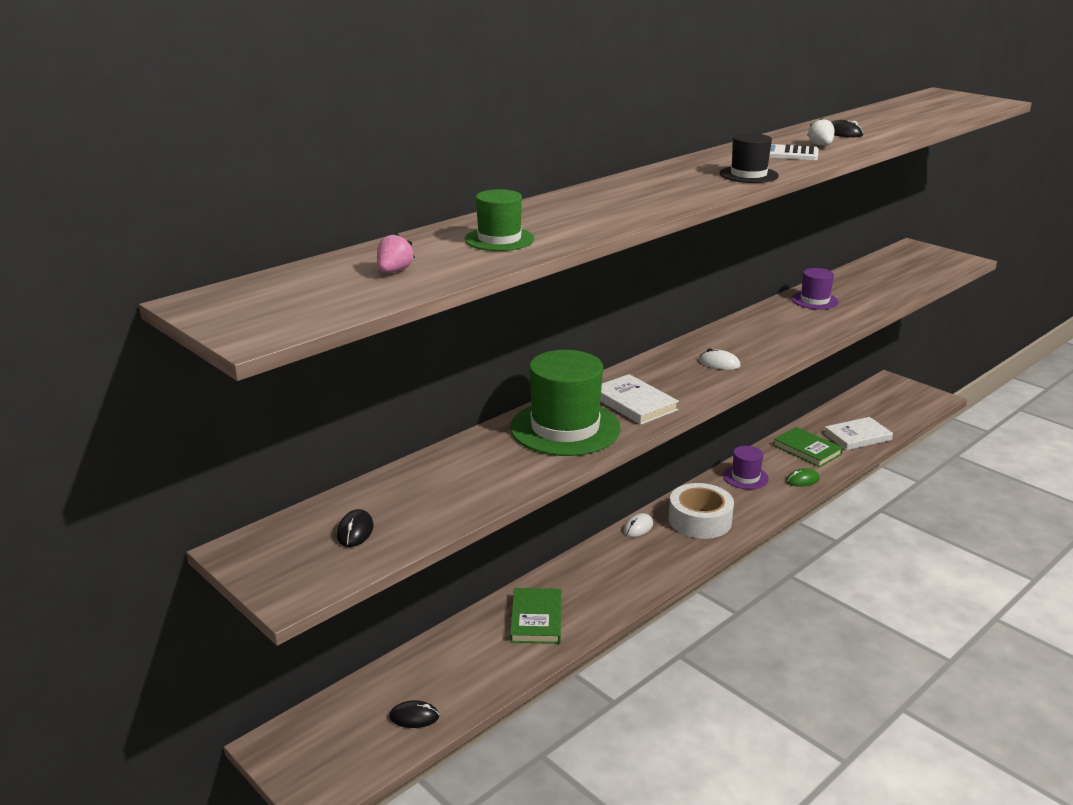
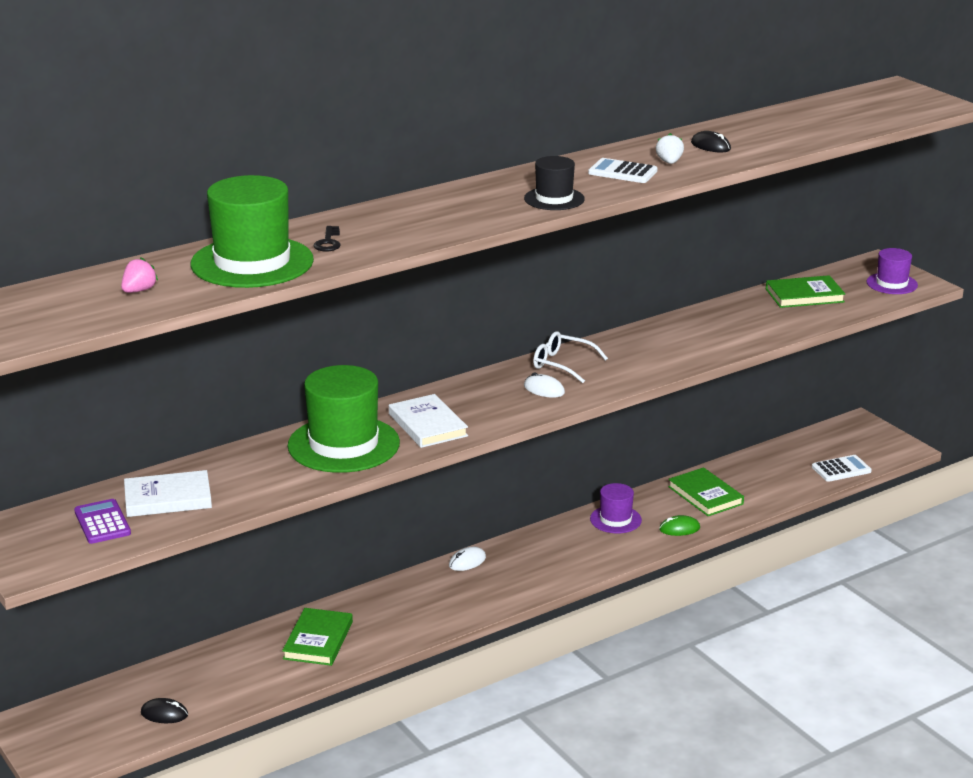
camera: 10 degrees right, 0 degrees up
black mouse [337,509,373,547] -> purple calculator [74,499,131,544]
green hat [464,189,535,251] -> green hat [191,175,314,288], size x1.87
white tape [669,483,734,539] -> none
purple hat [792,268,839,309] -> purple hat moved to [866,248,918,294]
white book [824,417,893,450] -> white book moved to [124,470,212,517]
none -> black key [314,226,341,252]
none -> white glasses [533,331,608,383]
none -> green book [766,275,845,308]
none -> white calculator [812,455,872,482]

